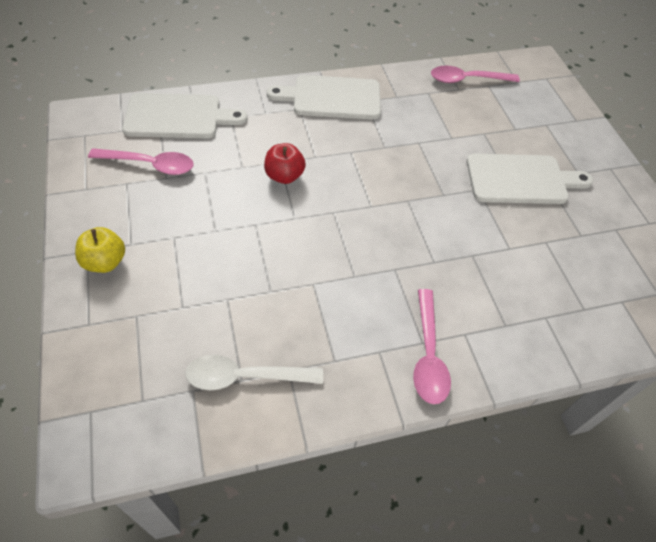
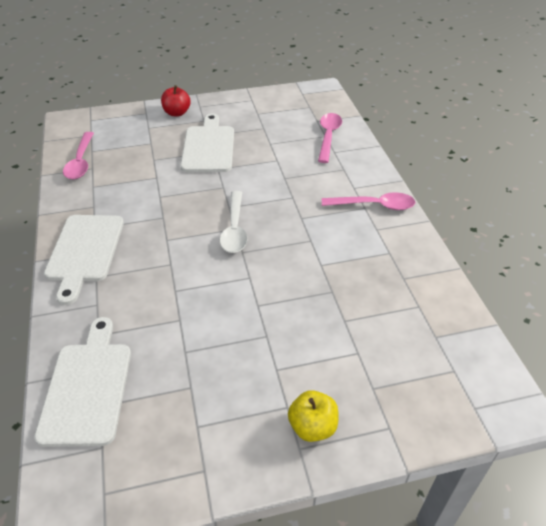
camera: 85 degrees left, 10 degrees down
pink spoon [88,148,194,175] -> pink spoon moved to [318,113,342,163]
white spoon [185,355,323,390] -> white spoon moved to [220,191,247,253]
red apple [264,143,306,184] -> red apple moved to [161,85,191,116]

